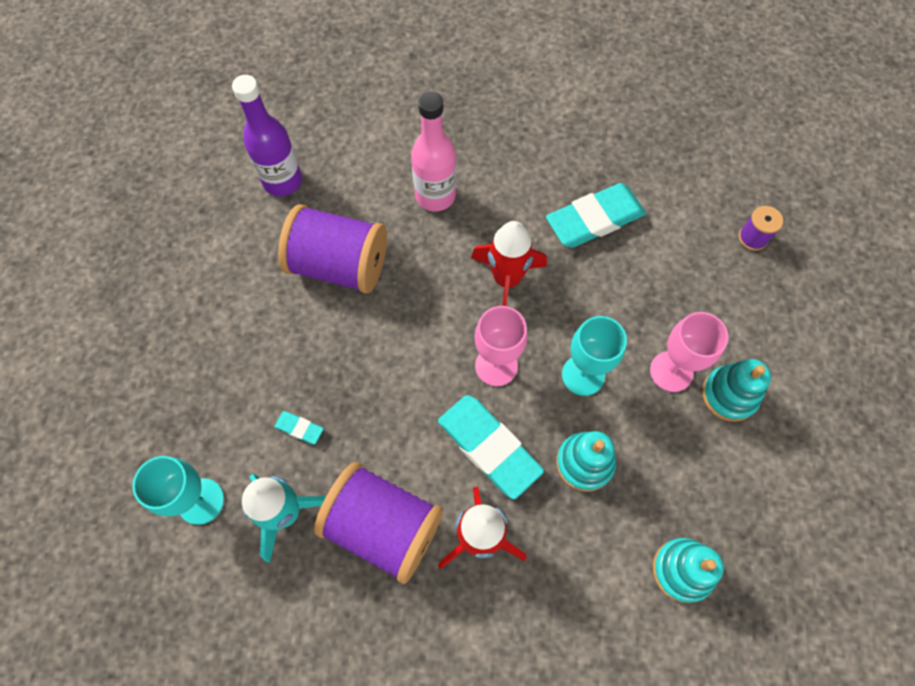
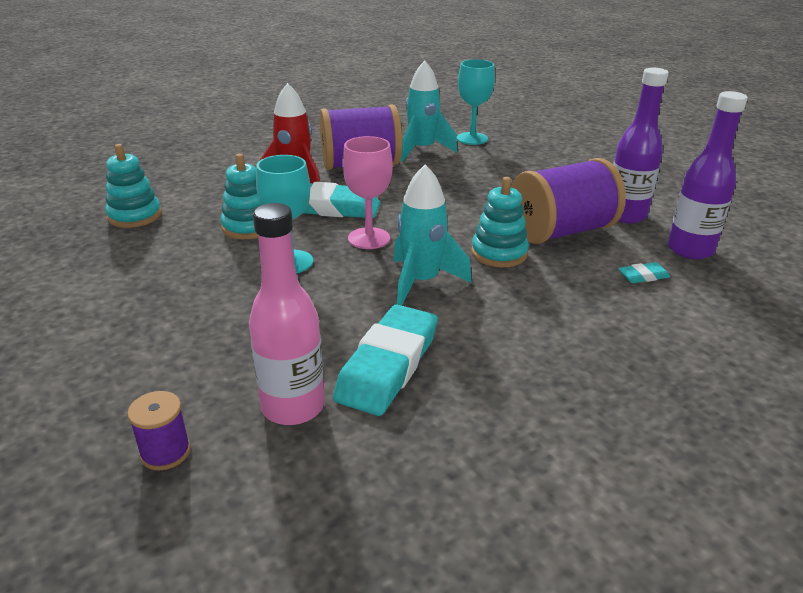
camera: 140 degrees right, 35 degrees down
turquoise eraser [274,411,323,444] -> turquoise eraser moved to [618,262,670,283]
pink bottle [411,92,456,211] -> pink bottle moved to [249,203,325,425]
red rocket [471,221,547,306] -> turquoise rocket [393,165,472,306]
pink goblet [650,312,728,392] -> none
turquoise stacking toy [702,359,771,422] -> turquoise stacking toy moved to [471,177,529,267]
none -> purple bottle [613,68,669,223]

